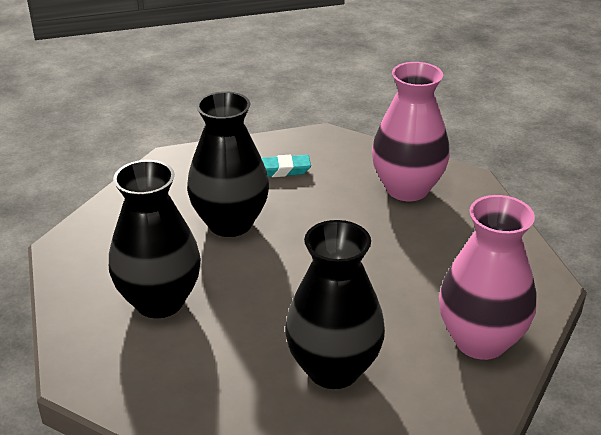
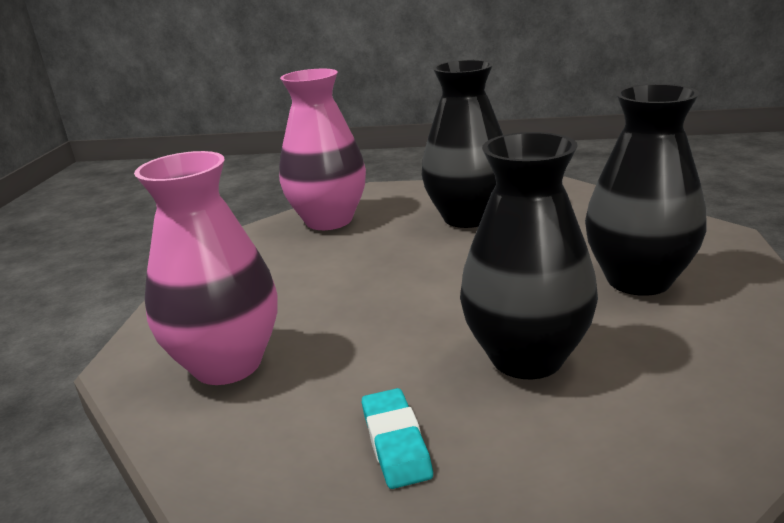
camera: 155 degrees left, 10 degrees down
turquoise eraser [261,155,311,177] -> turquoise eraser turned 60 degrees clockwise [362,388,433,489]

